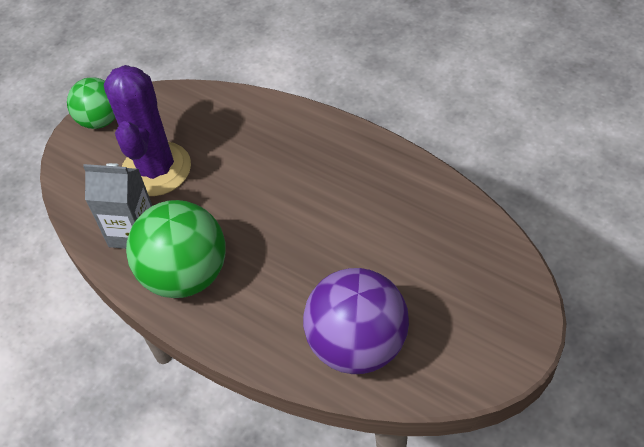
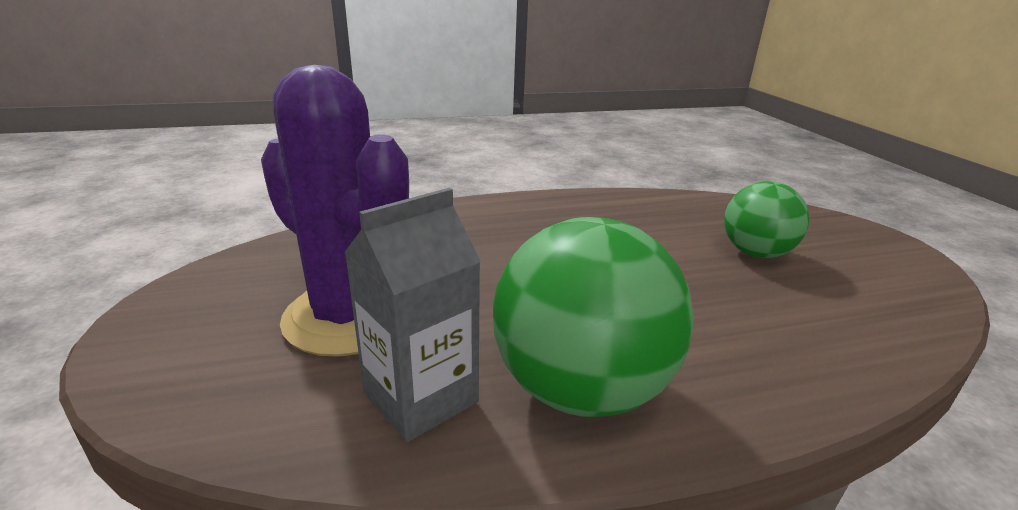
camera: 55 degrees left, 25 degrees down
green ball [67,77,115,129] -> green ball moved to [724,181,809,258]
purple ball [303,268,409,374] -> none

